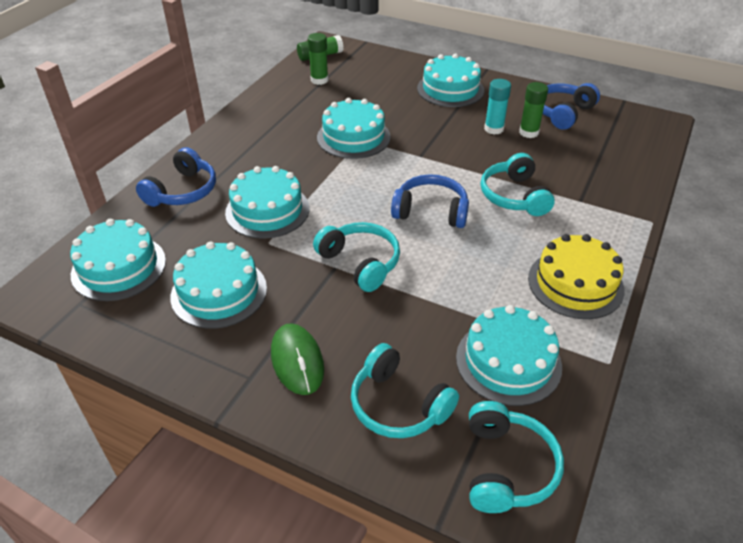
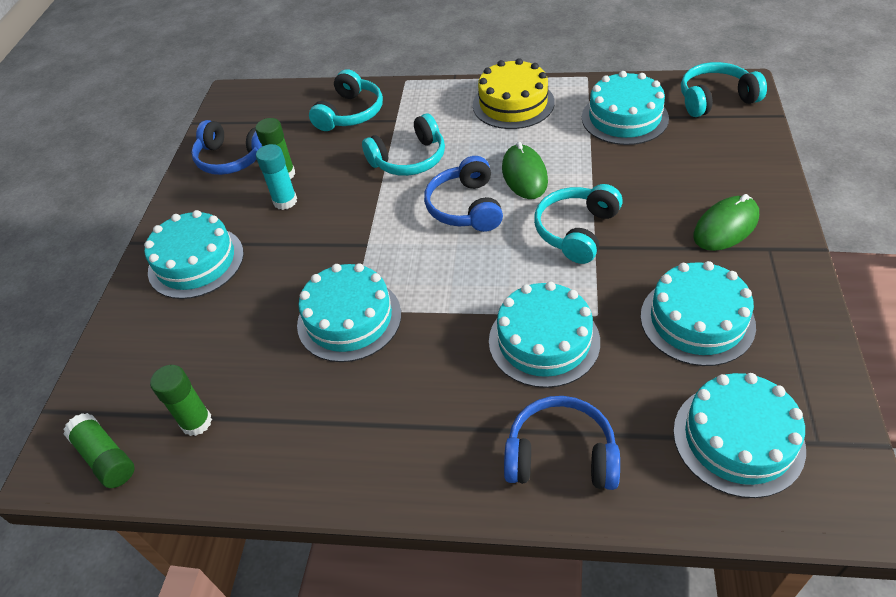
camera: 105 degrees left, 5 degrees up
turquoise headphones [351,343,459,438] -> turquoise headphones moved to [309,69,383,131]
none -> green mouse [502,142,548,199]

